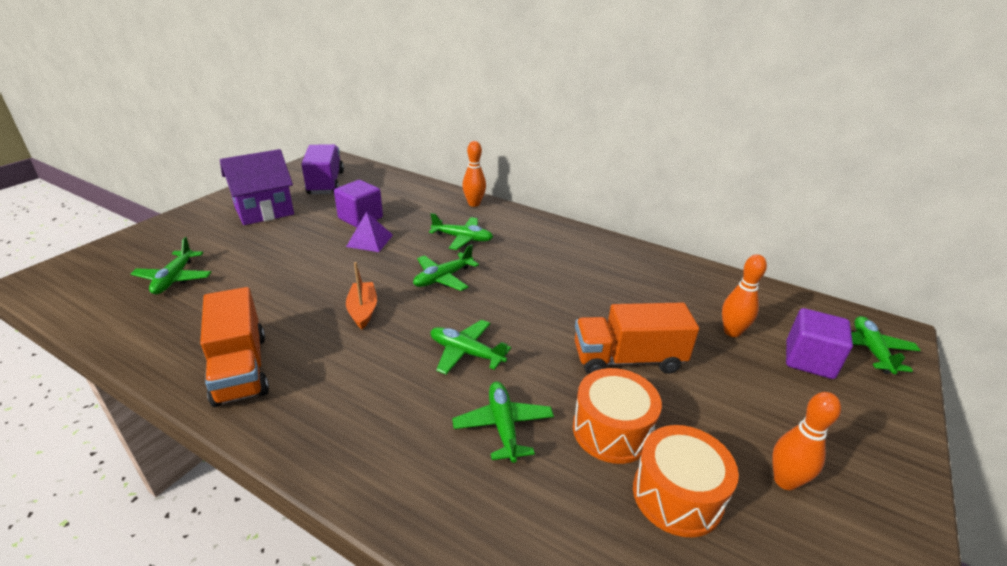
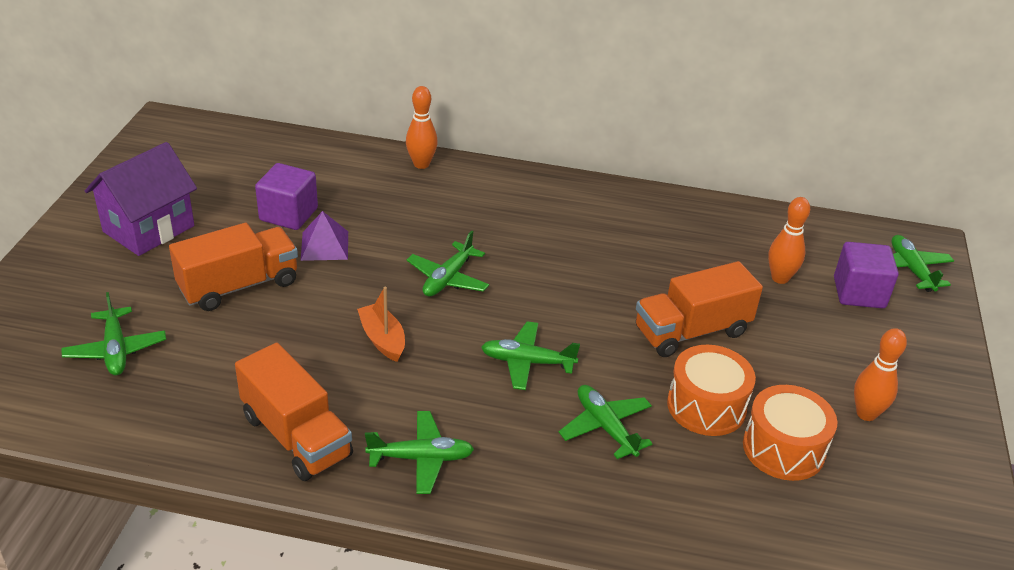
camera: 20 degrees left, 5 degrees up
purple truck [301,144,344,194] -> none
green plane [429,213,493,250] -> green plane moved to [365,411,474,494]
none -> orange truck [169,223,298,311]

